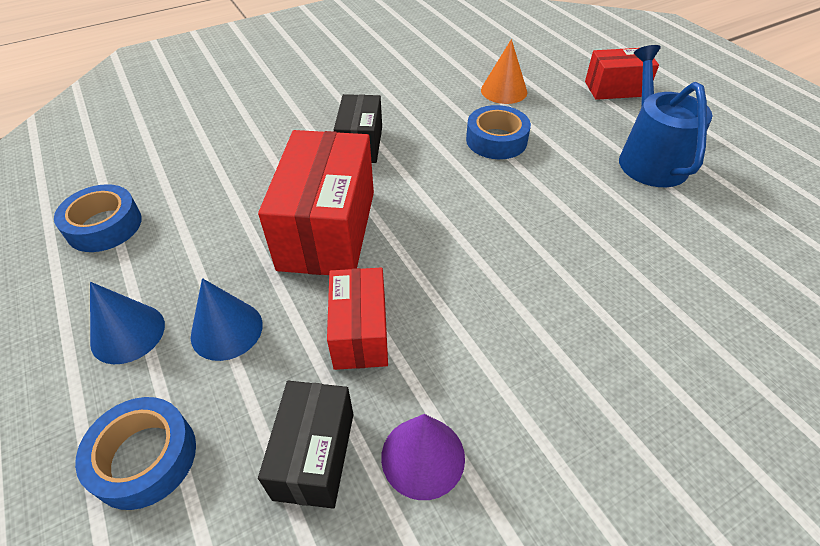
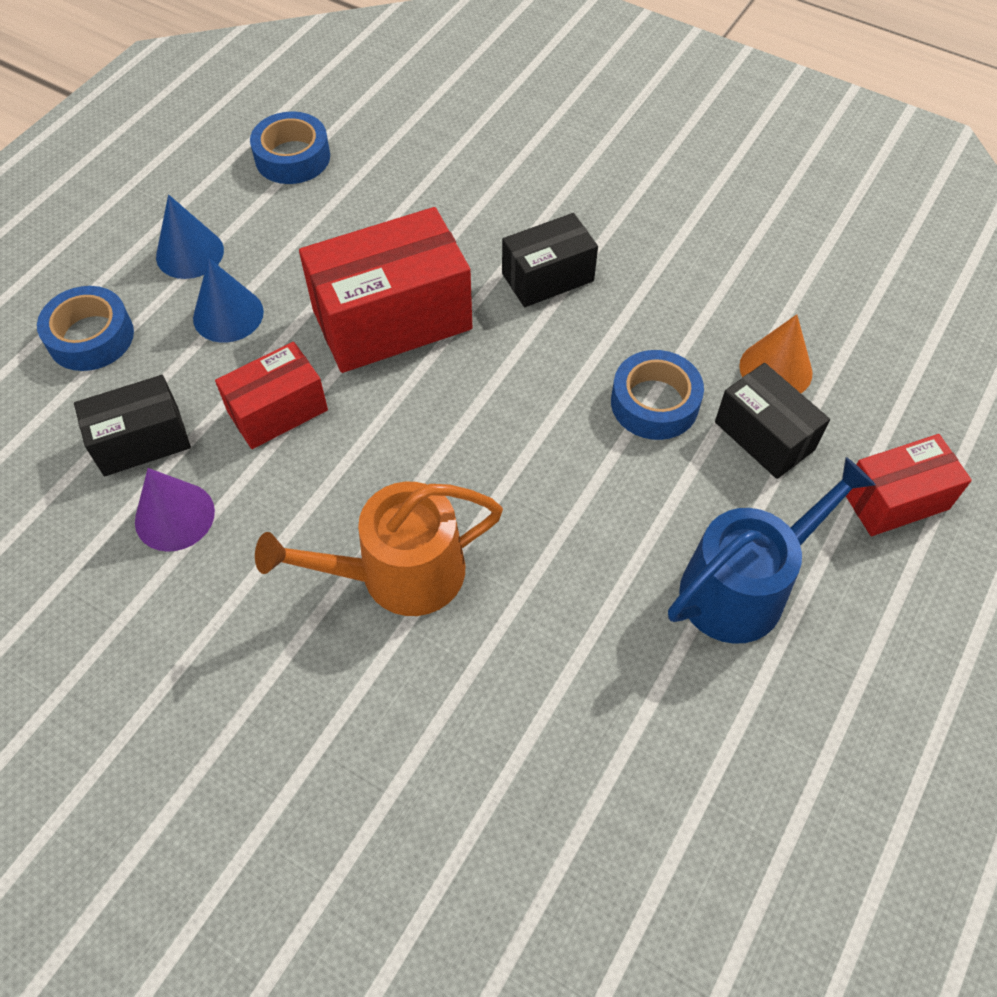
camera: 60 degrees right, 10 degrees up
red box [585,48,659,100] -> red box turned 75 degrees counterclockwise [846,434,972,536]
none -> orange watering can [255,482,503,616]
none -> black box [715,363,830,479]

